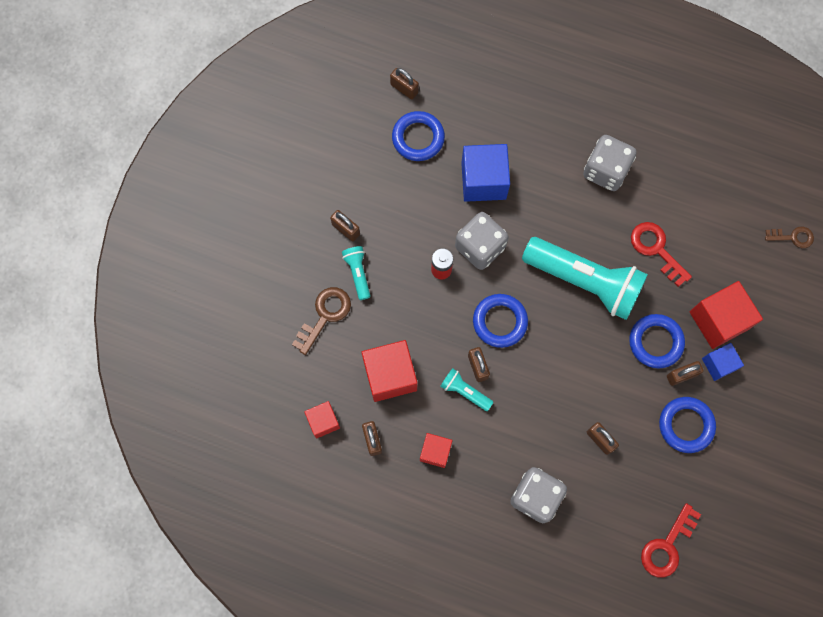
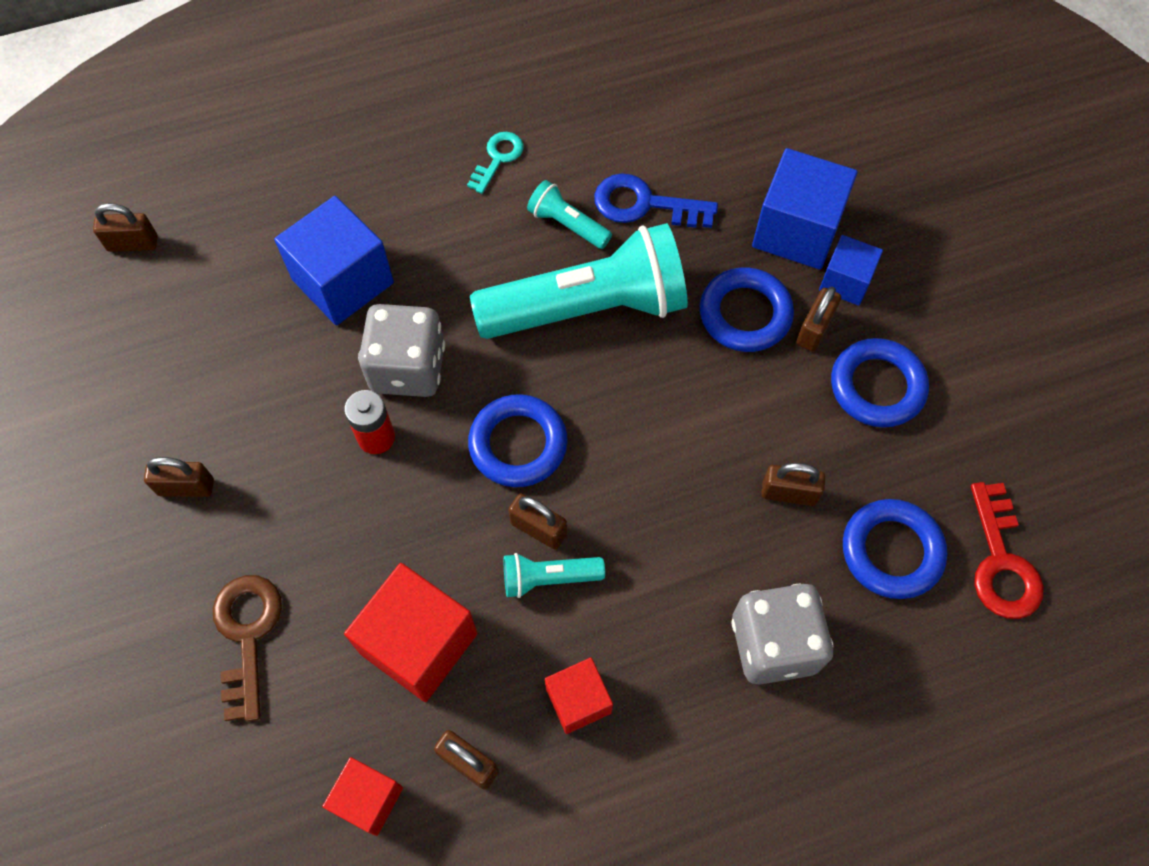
camera: 40 degrees left, 10 degrees down
turquoise flashlight [342,246,370,300] -> turquoise flashlight moved to [527,180,612,249]
blue ring [392,111,445,161] -> blue ring moved to [843,499,947,599]
grey dice [583,135,637,191] -> turquoise key [467,132,524,194]
red key [631,222,692,287] -> blue key [594,173,718,228]
red cube [690,281,763,349] -> blue cube [752,148,858,270]
brown key [765,227,814,248] -> none

